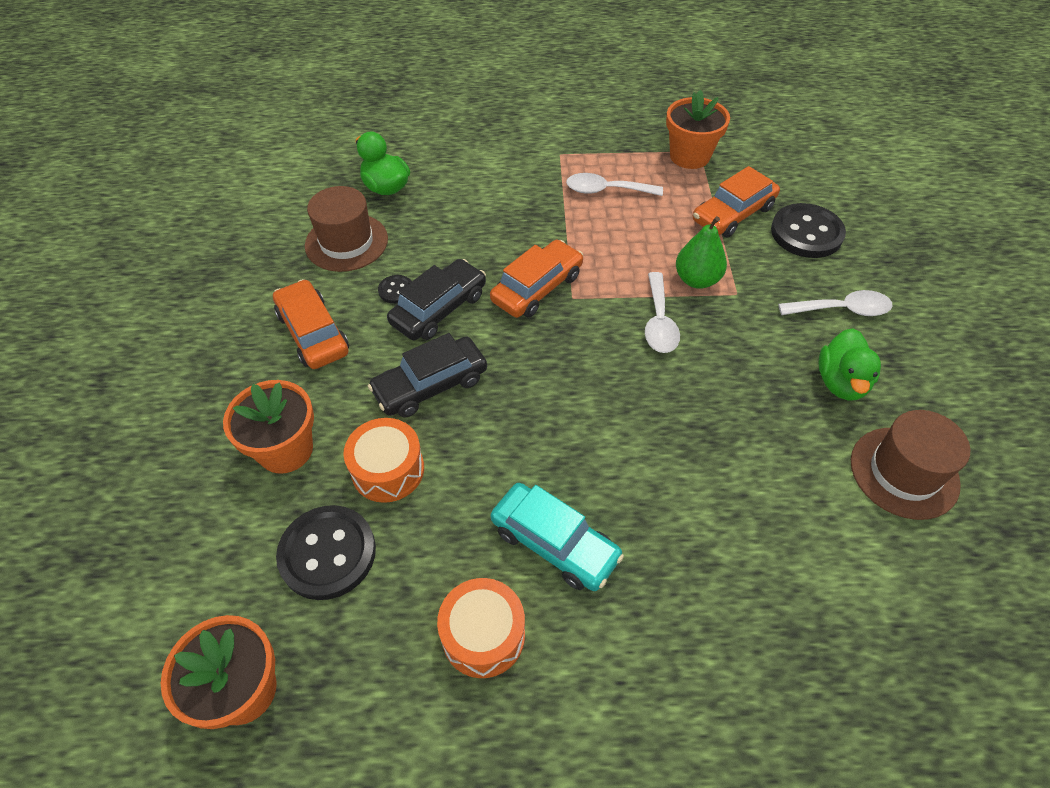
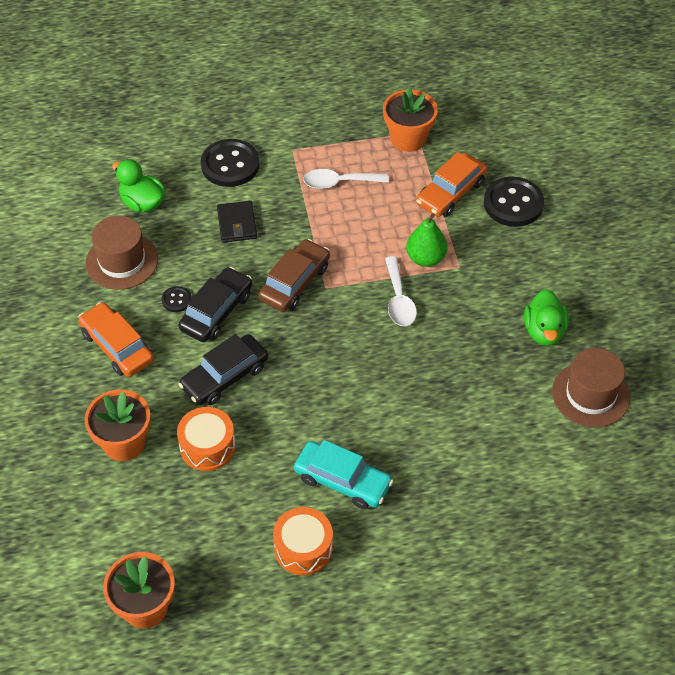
camera: 10 degrees left, 0 degrees up
black button [276,505,376,600] -> black button moved to [201,139,259,187]
orange car [490,240,583,318] -> brown car [258,239,330,312]
white spoon [778,290,893,316] -> none
none -> black wallet [217,201,257,243]

